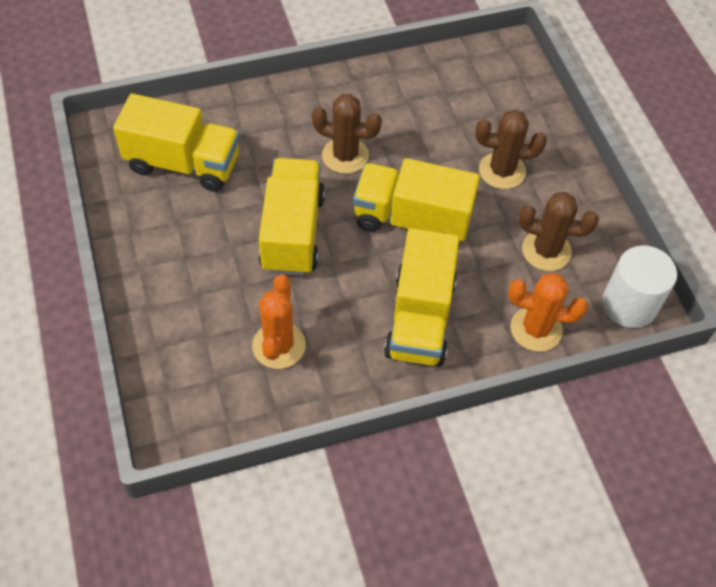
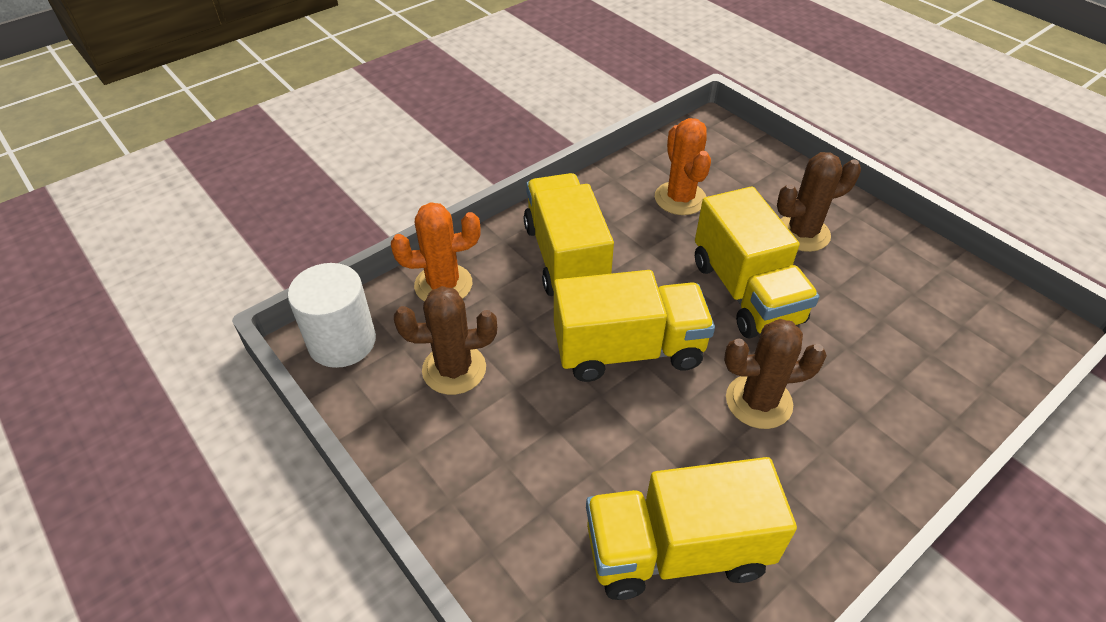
camera: 160 degrees right, 10 degrees down
yellow truck [113,94,240,192] -> yellow truck moved to [586,457,797,600]
brown cactus [475,110,547,189] -> brown cactus moved to [777,152,861,252]

